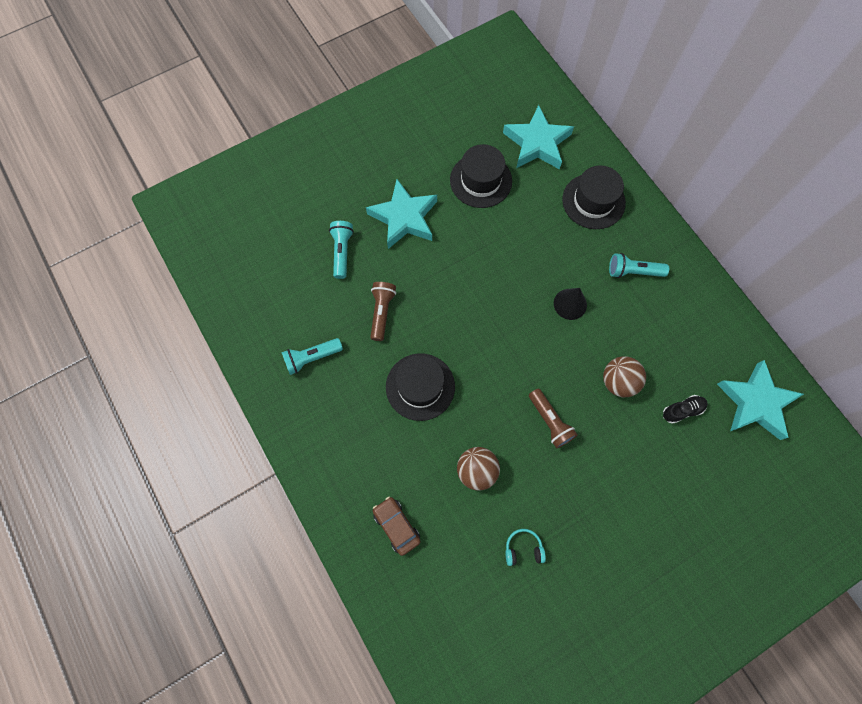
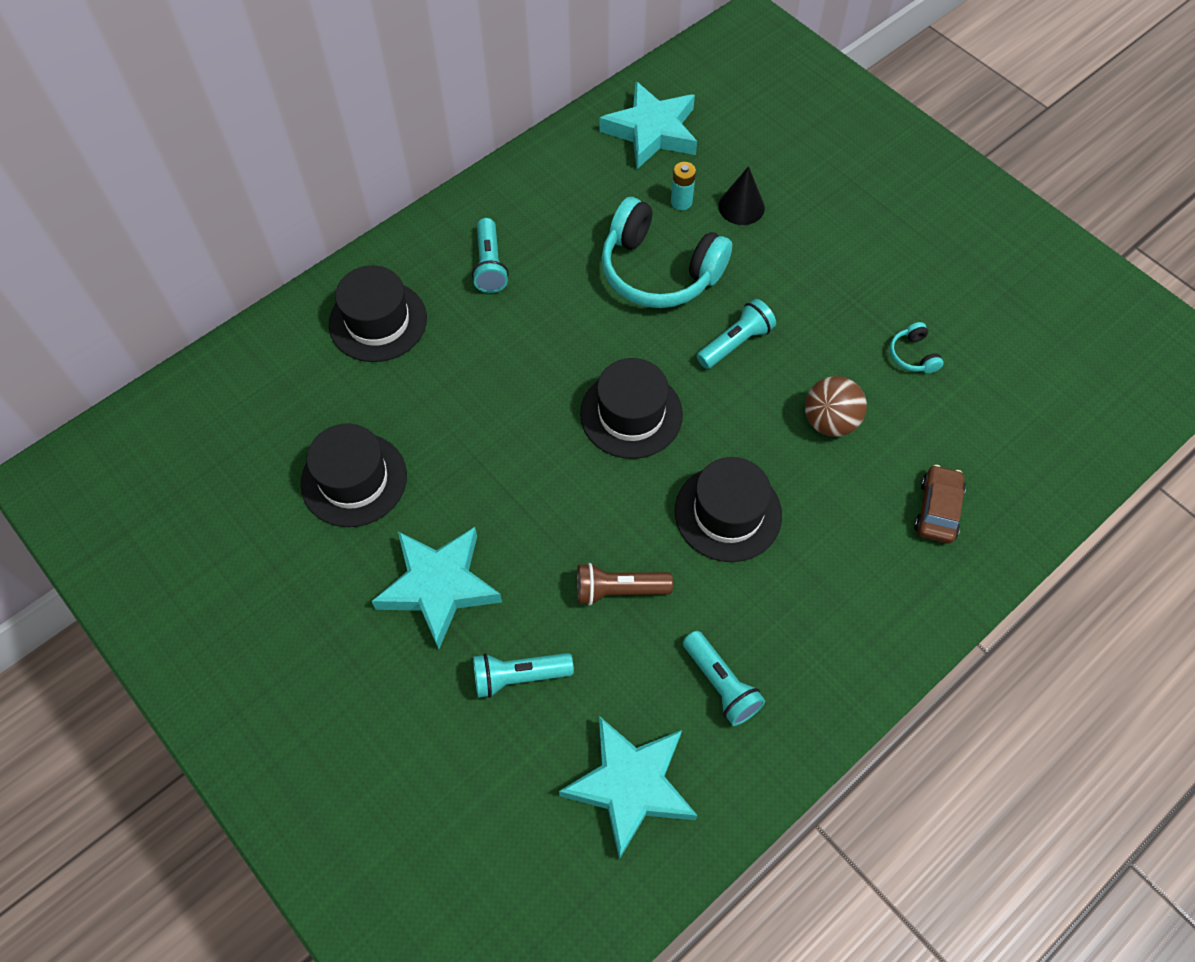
camera: 100 degrees left, 10 degrees down
brown car [373,497,421,556] -> brown car turned 150 degrees clockwise [914,465,966,543]
turquoise star [503,105,574,169] -> turquoise star moved to [559,716,698,859]
brown flashlight [529,389,578,448] -> turquoise flashlight [697,299,776,369]
black cone [554,288,587,320] -> black cone moved to [718,166,765,225]
brown ball [603,356,646,397] -> turquoise headphones [601,197,732,308]
black shoe [663,395,708,424] -> turquoise battery [671,162,696,210]
none -> black hat [580,358,683,459]

